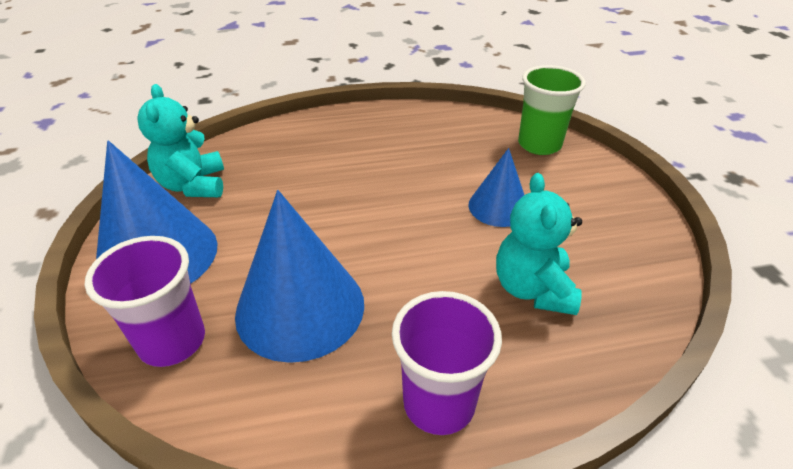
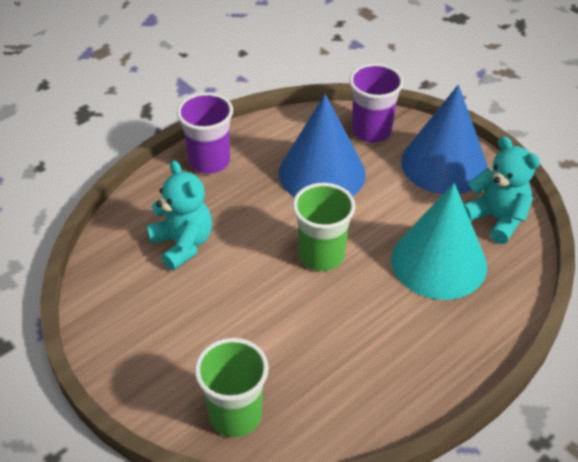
camera: 150 degrees right, 5 degrees up
blue cone [468,148,524,227] -> none
none -> green cup [293,183,356,271]
none -> turquoise cone [391,183,487,300]

